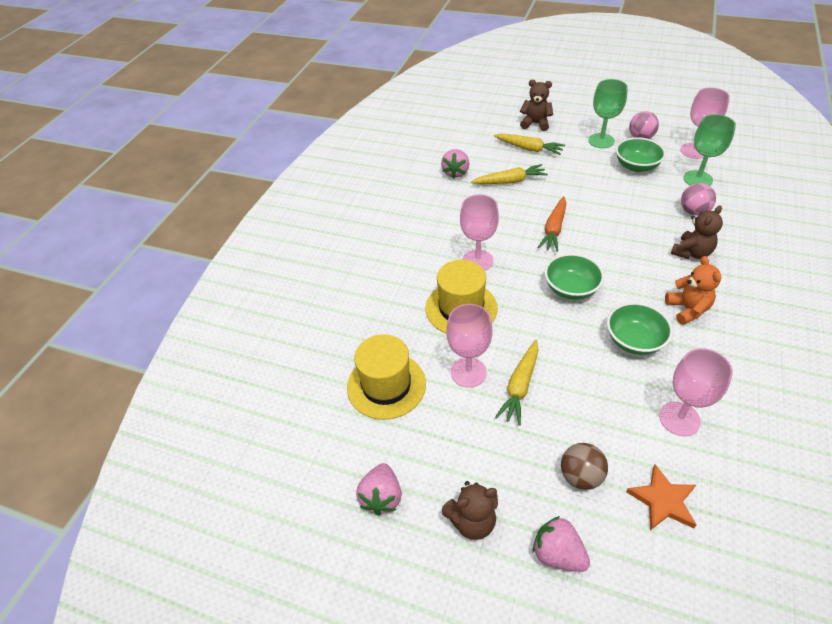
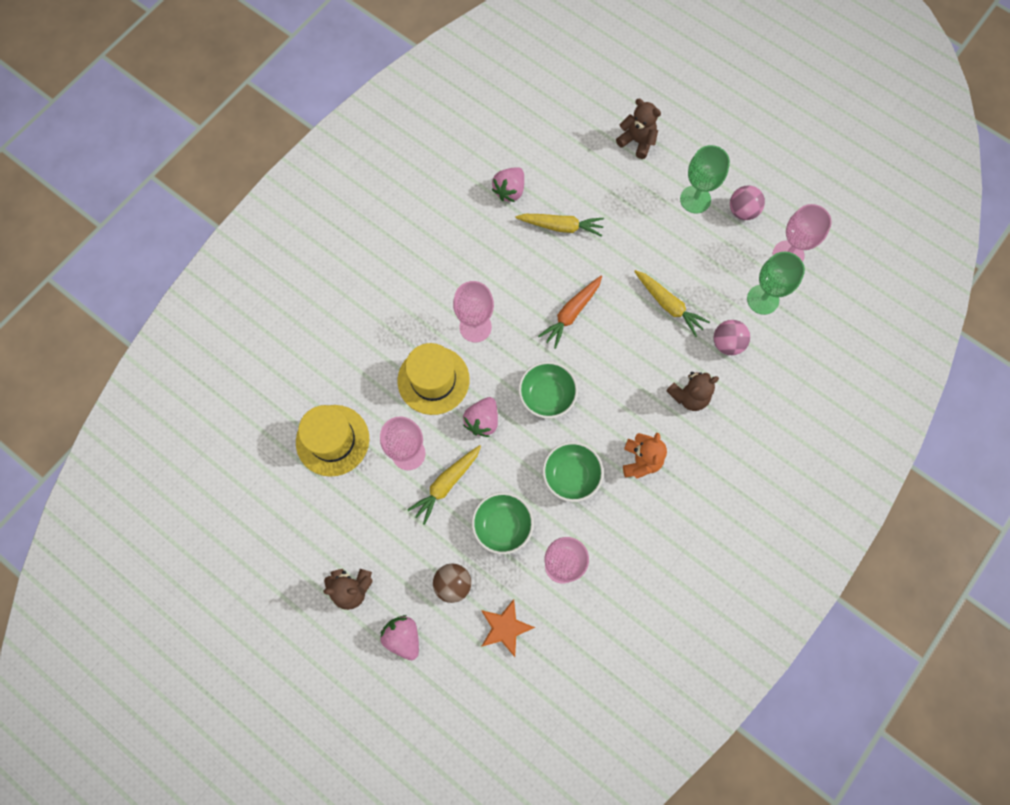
camera: 15 degrees right, 25 degrees up
pink strawberry [356,463,402,516] -> pink strawberry moved to [463,397,498,437]
yellow carrot [494,134,565,155] -> yellow carrot moved to [634,270,710,337]
green bowl [616,137,666,172] -> green bowl moved to [472,492,534,554]

